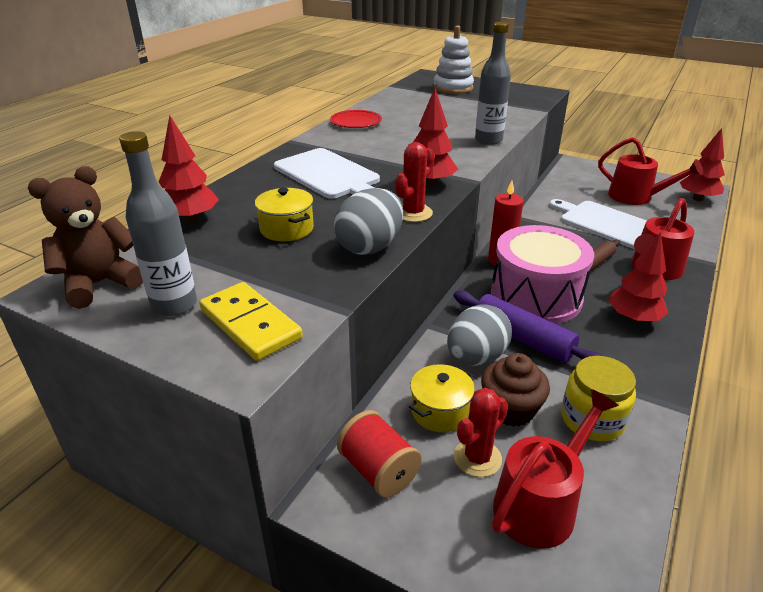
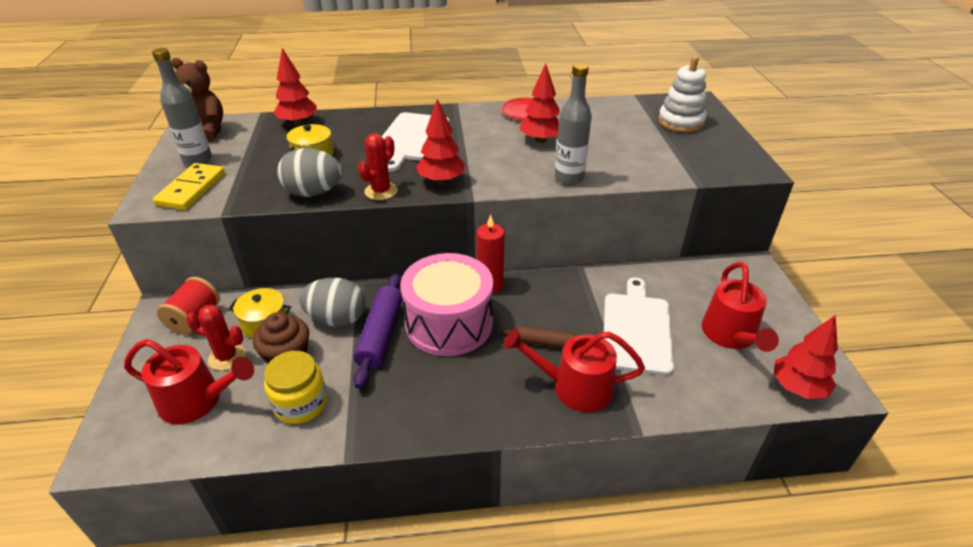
camera: 55 degrees right, 5 degrees up
red cactus [395,142,435,222] -> red cactus turned 60 degrees counterclockwise [358,133,398,200]
red tree [609,232,668,323] -> red tree moved to [520,63,559,143]

